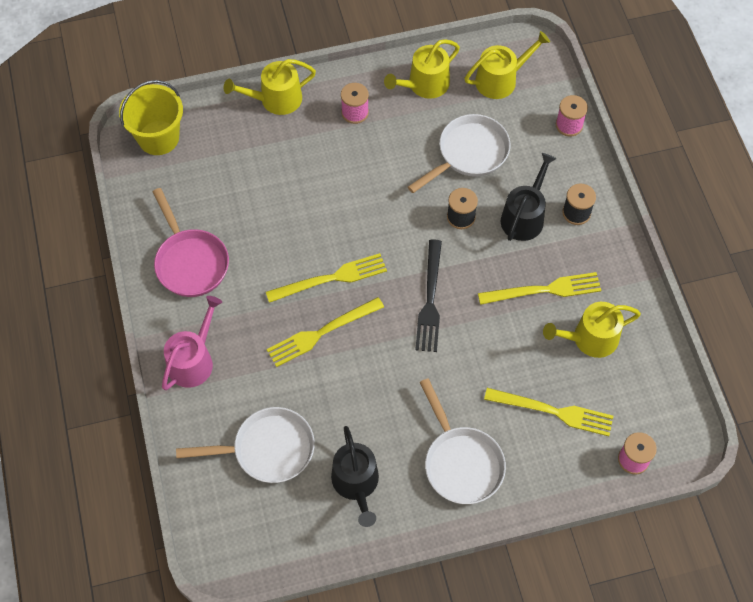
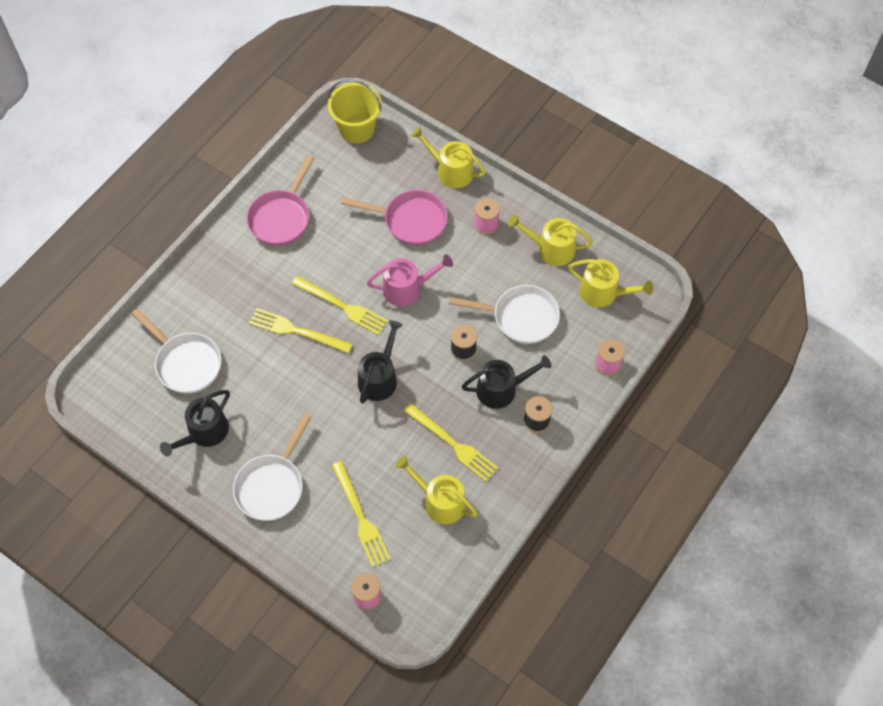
camera: 50 degrees right, 0 degrees up
pink watering can [162,296,222,390] -> pink watering can moved to [367,254,453,306]
black fork [415,239,442,352] -> black watering can [358,320,403,404]
none -> pink pan [341,190,448,245]

